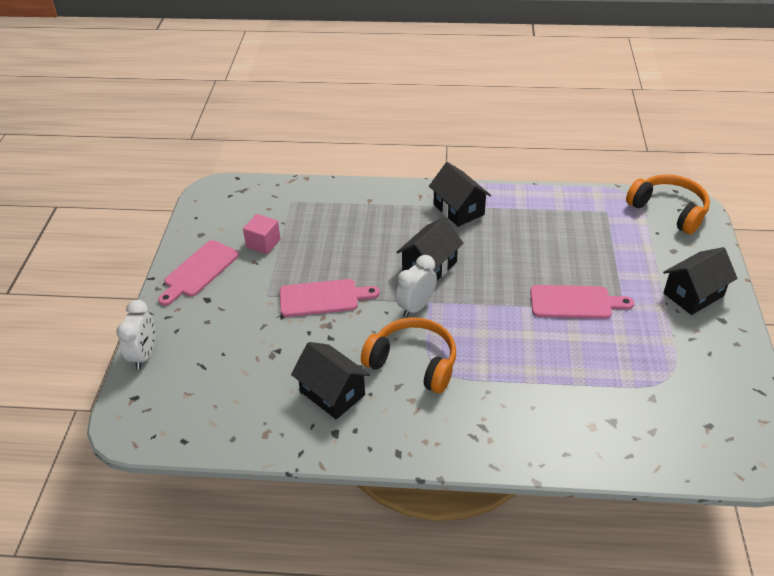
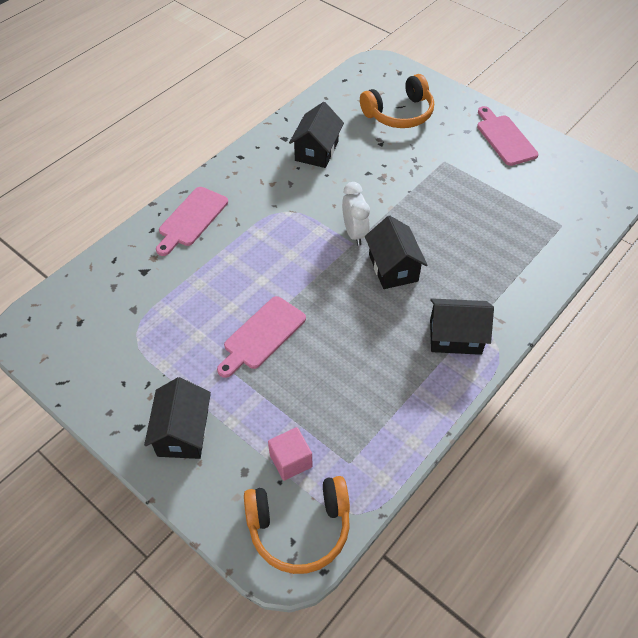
camera: 125 degrees right, 10 degrees up
white clock [116,300,155,370] -> none
pink cube [243,214,281,254] -> pink cube moved to [268,427,312,481]
pink cutting board [280,279,380,317] -> pink cutting board moved to [156,187,228,256]
black house [291,342,370,419] -> black house turned 60 degrees counterclockwise [289,102,344,168]
orange headphones [361,317,456,393] -> orange headphones moved to [360,74,434,128]

